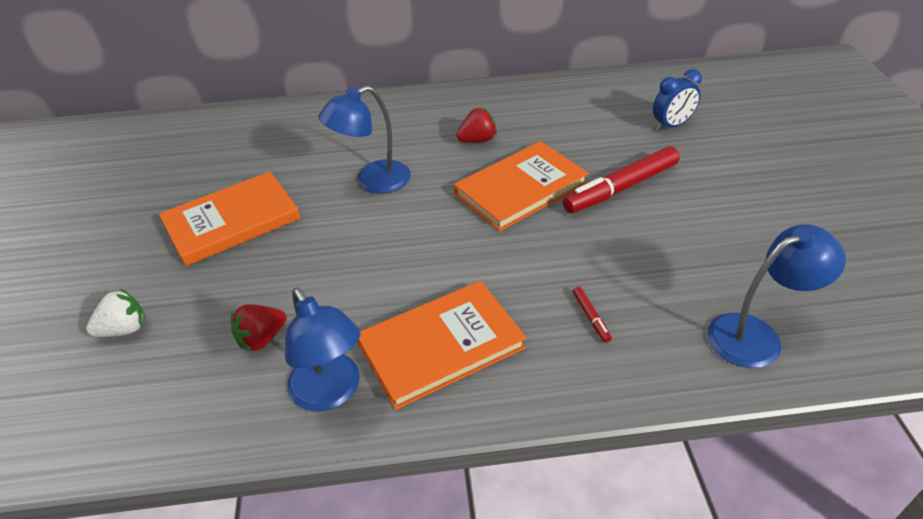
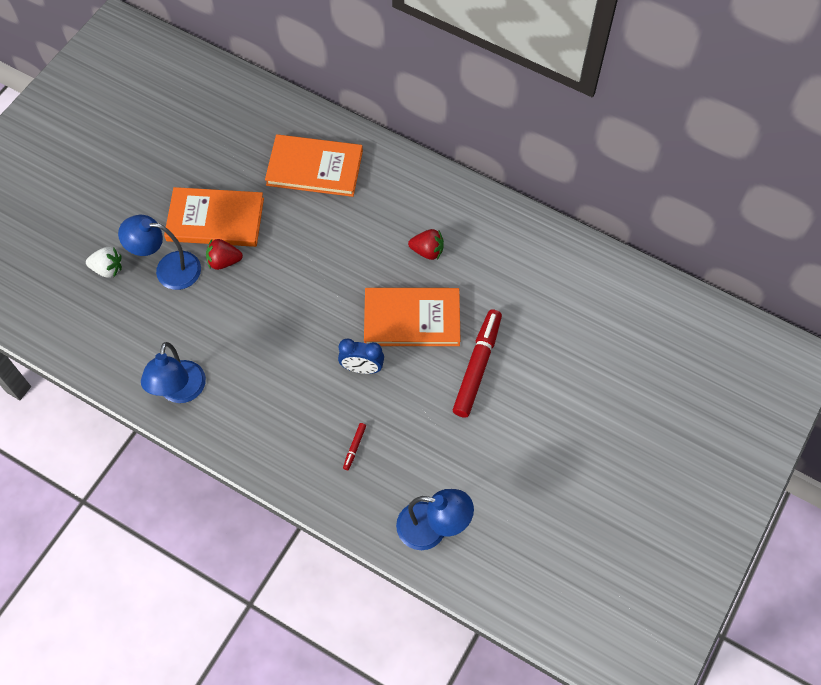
camera: 35 degrees right, 20 degrees up
red strawberry [231,304,287,351] -> red strawberry moved to [206,239,243,270]
blue lamp [318,86,411,194] -> blue lamp moved to [118,215,201,290]
orange book [358,281,526,410] -> orange book moved to [265,134,363,197]
red marker [563,146,680,213] -> red marker turned 105 degrees clockwise [453,309,502,418]
blue clock [653,69,702,131] -> blue clock moved to [338,339,384,374]

